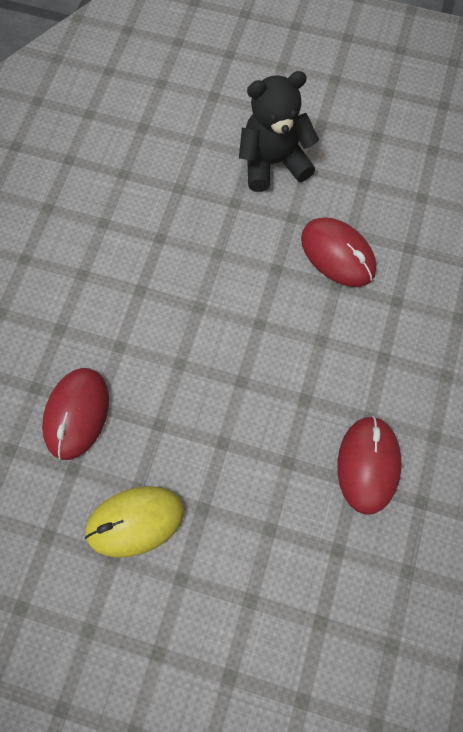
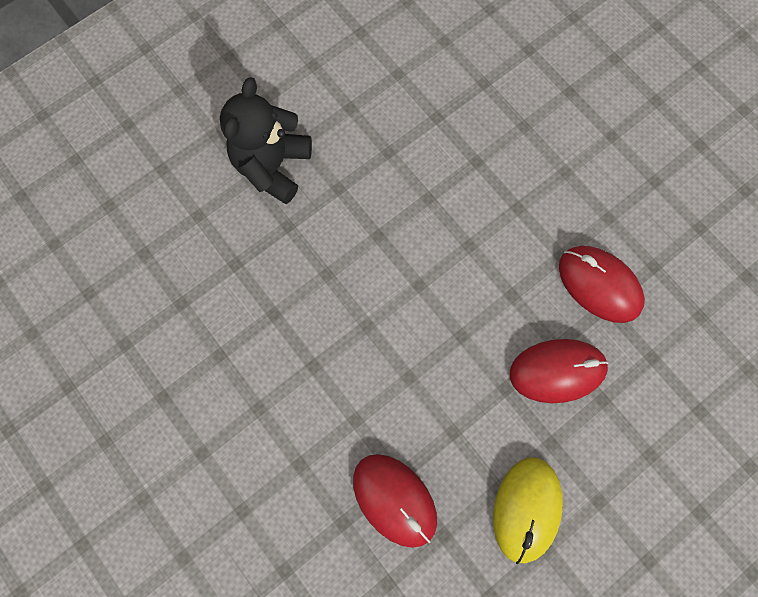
camera: 55 degrees left, 5 degrees up
red mouse [301,217,376,287] -> red mouse moved to [510,339,608,403]

